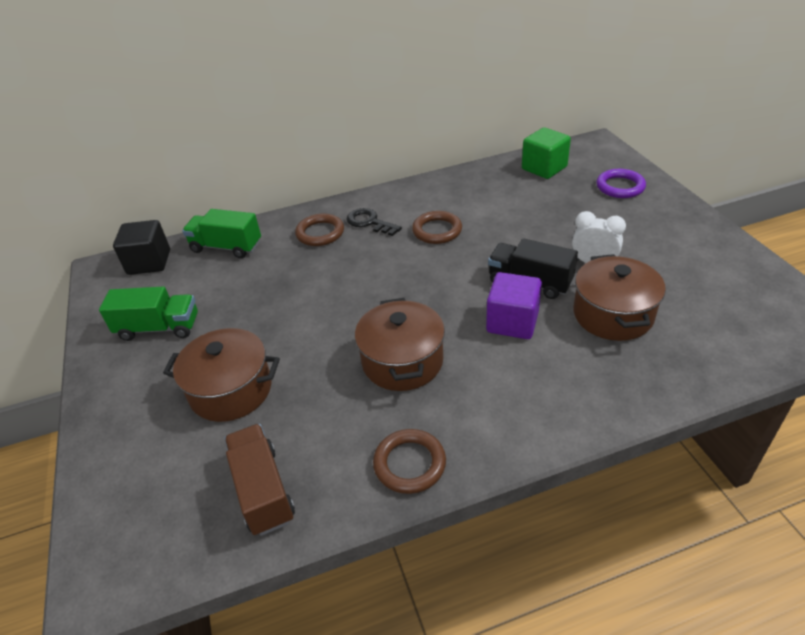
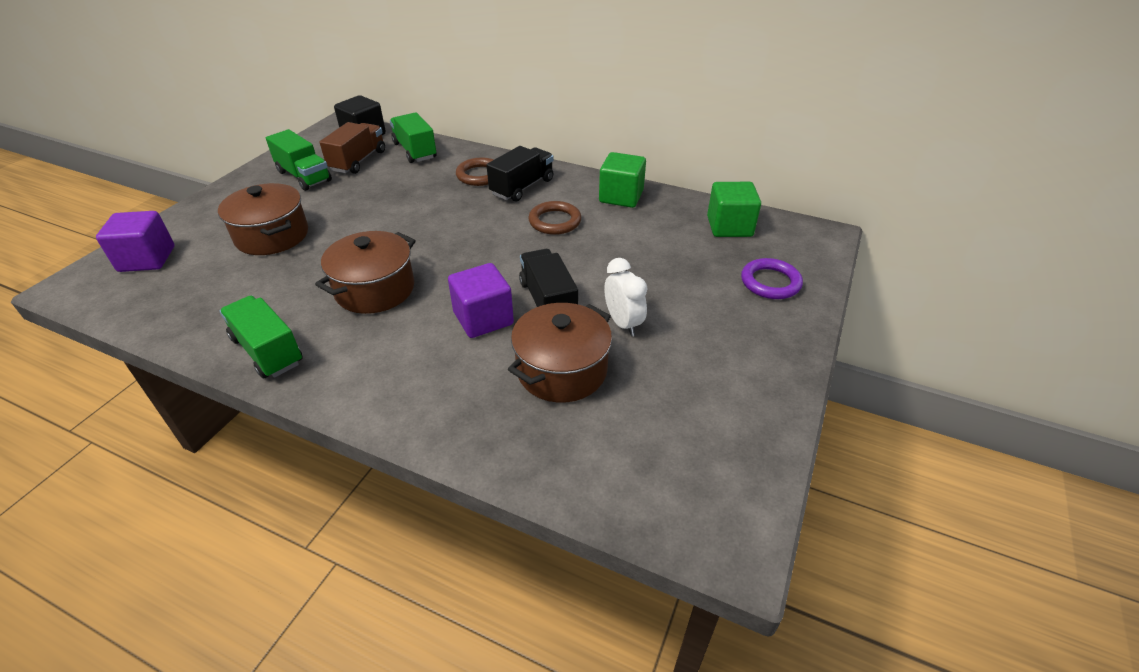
camera: 40 degrees right, 0 degrees up
brown truck [224,424,295,536] -> brown truck moved to [320,122,385,174]
black key [346,208,402,236] -> black truck [487,146,554,202]
brown ring [373,429,446,494] -> green truck [220,296,303,379]
none -> purple cube [96,211,175,272]
none -> green cube [599,152,646,208]

